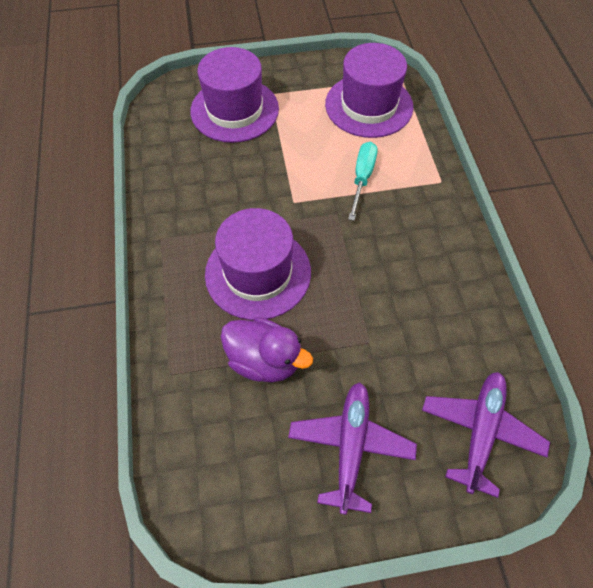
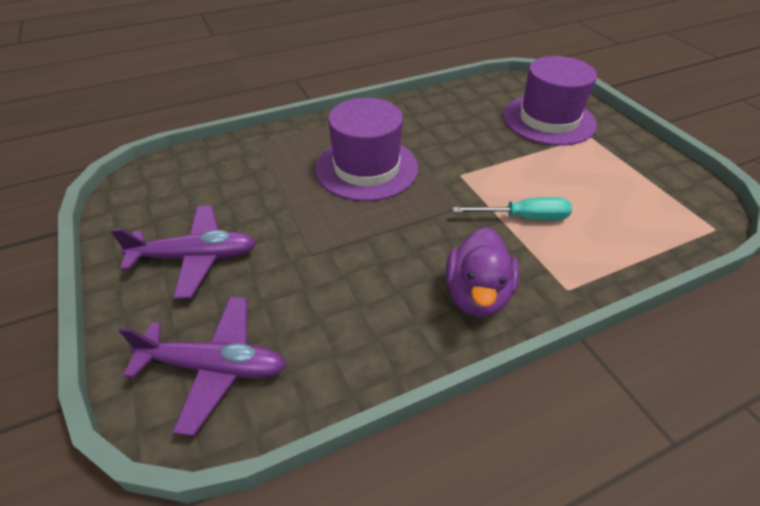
camera: 75 degrees right, 15 degrees down
purple duck [221,317,313,382] -> purple duck moved to [445,227,519,317]
purple hat [325,43,413,138] -> none

